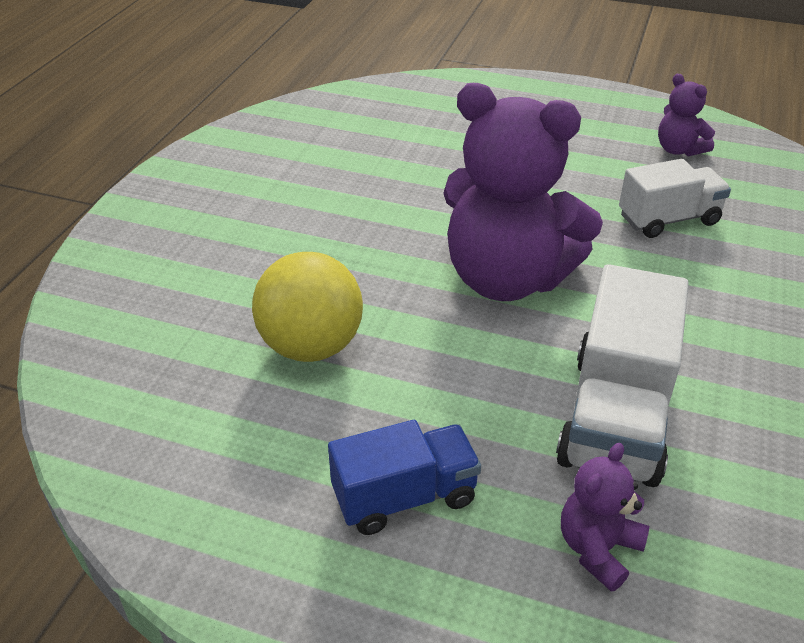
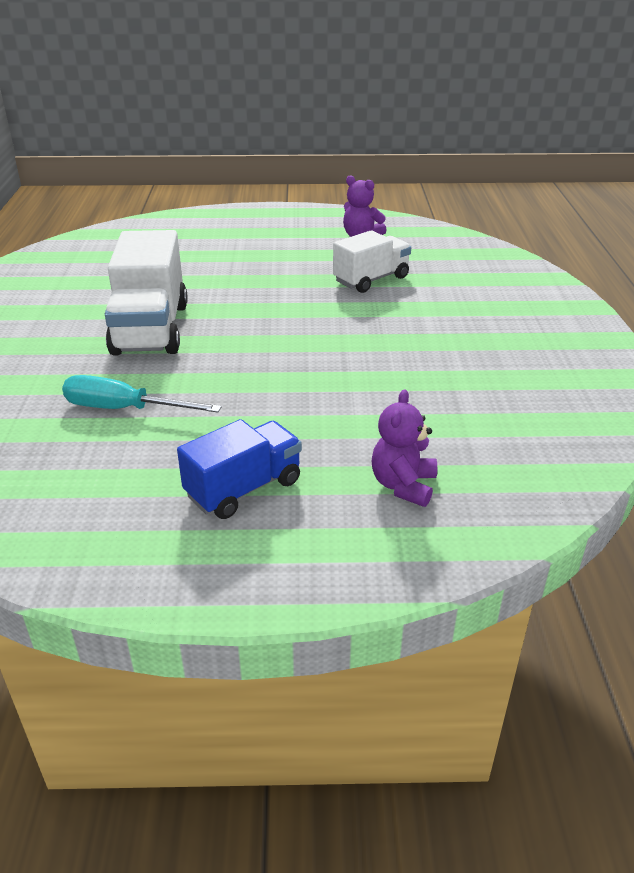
camera: 20 degrees left, 5 degrees down
yellow ball [252,252,363,362] -> turquoise screwdriver [62,375,222,413]
purple teddy bear [443,83,603,301] -> none
white truck [556,264,689,487] -> white truck moved to [105,230,188,356]

